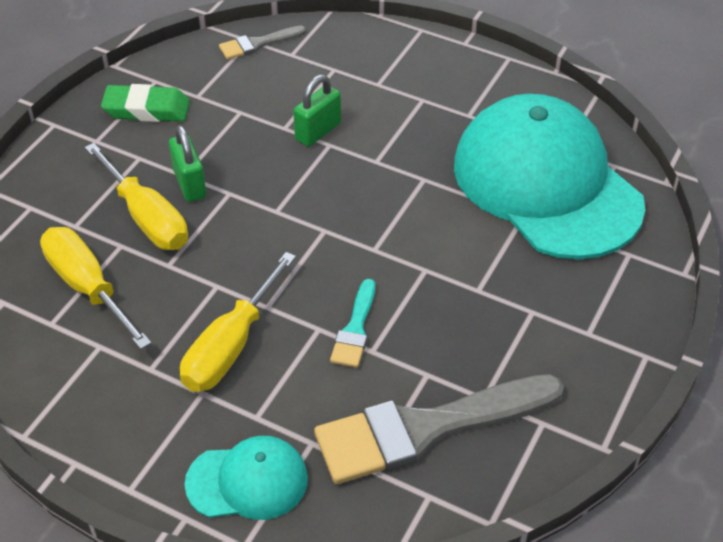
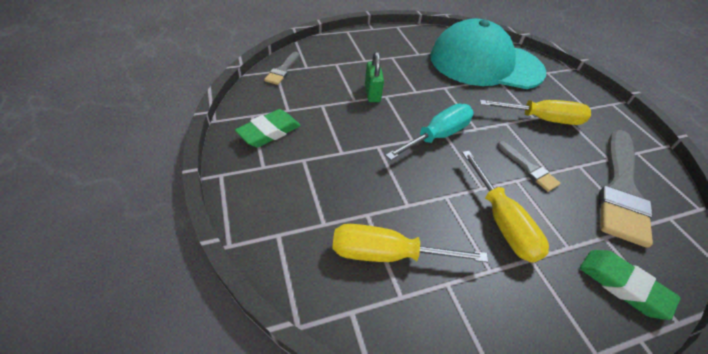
camera: 50 degrees left, 0 degrees up
yellow screwdriver [84,143,188,250] -> yellow screwdriver moved to [480,100,591,125]
green padlock [169,125,206,202] -> none
turquoise cap [185,436,308,520] -> green eraser [580,250,681,320]
turquoise brush [330,279,375,368] -> grey brush [497,141,561,192]
none -> turquoise screwdriver [385,104,473,160]

